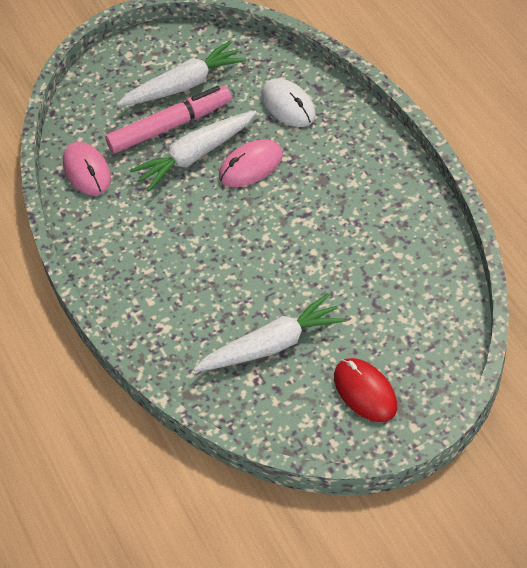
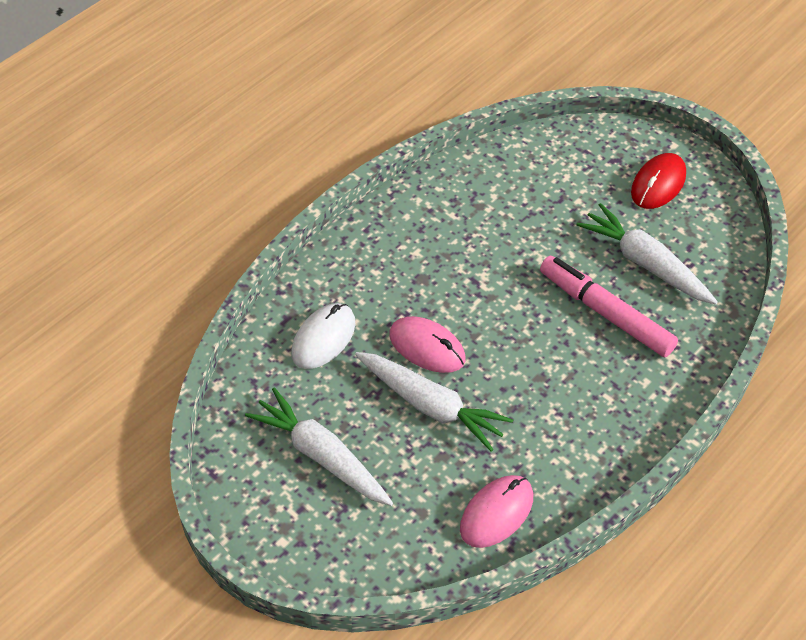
camera: 115 degrees left, 0 degrees up
pink marker [105,86,231,153] -> pink marker moved to [540,256,678,357]

